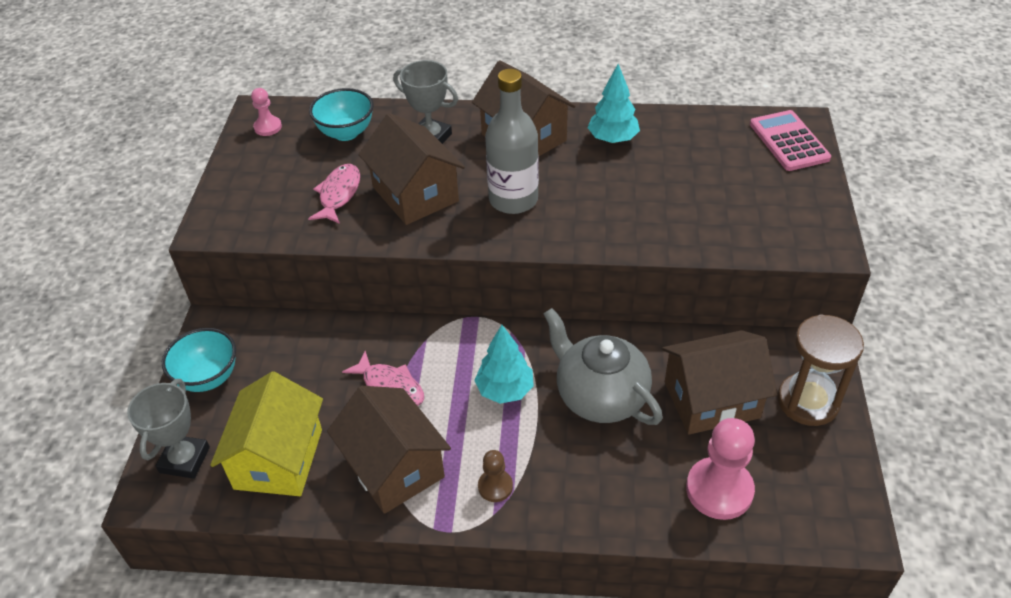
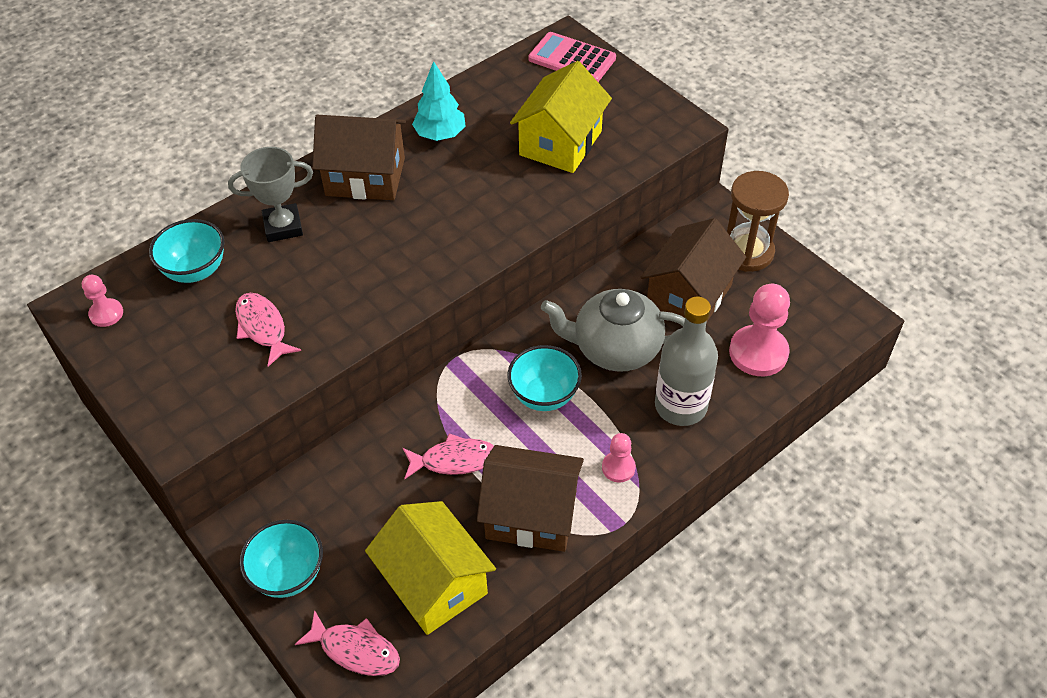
camera: 45 degrees left, 5 degrees up
grey trophy [127,379,210,479] -> pink fish [295,610,400,676]
brown house [358,113,465,225] -> none
turquoise tree [474,325,534,404] -> turquoise bowl [507,345,582,411]
brown pawn [478,450,513,502] -> pink pawn [602,433,636,482]
grey bottle [485,69,539,214] -> grey bottle moved to [655,297,718,426]
none -> yellow house [510,61,612,173]

